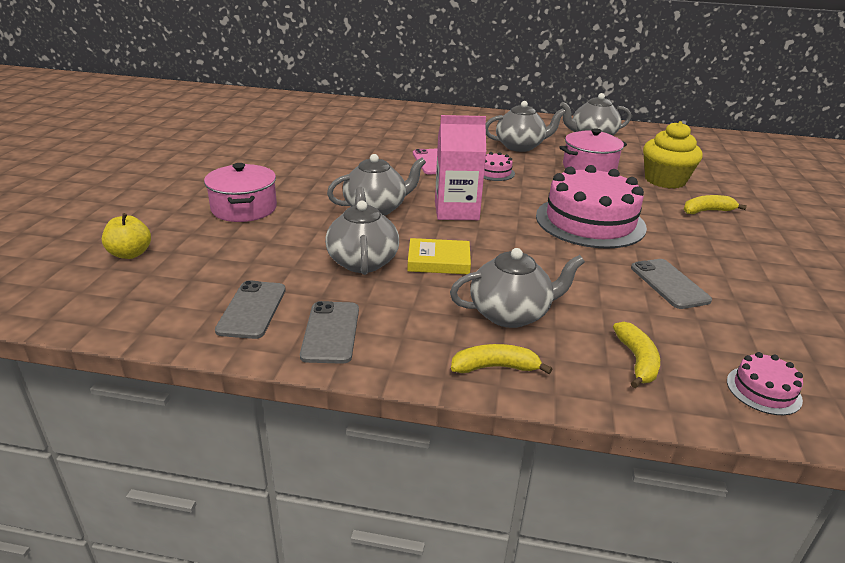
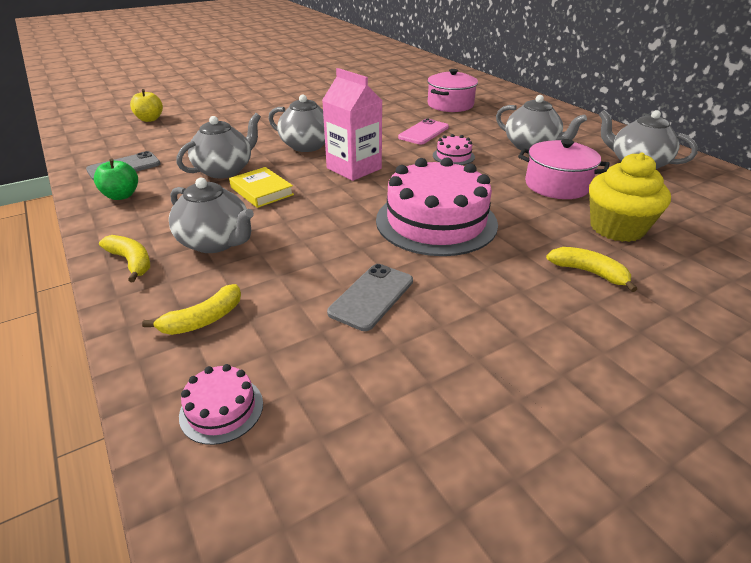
camera: 50 degrees right, 5 degrees up
pink pot [204,163,277,222] -> pink pot moved to [427,69,478,112]
grey phone [300,301,359,364] -> green apple [94,158,138,200]

